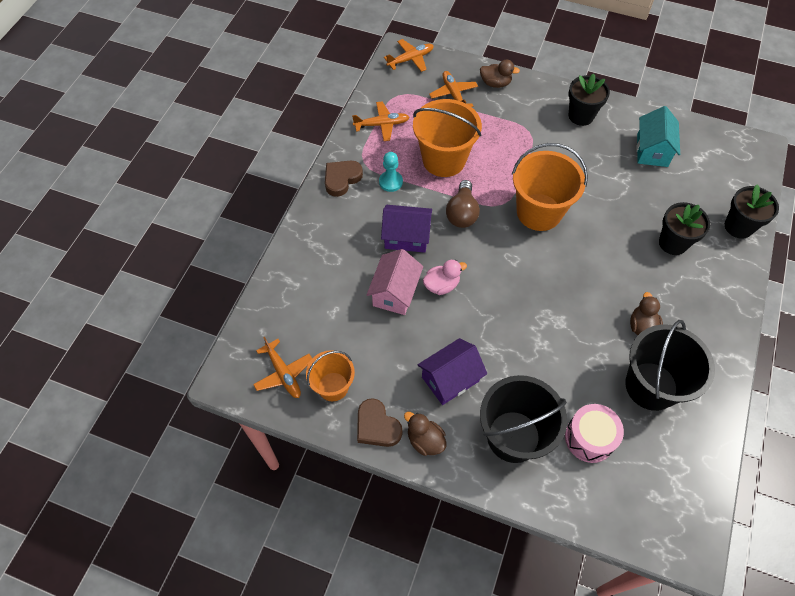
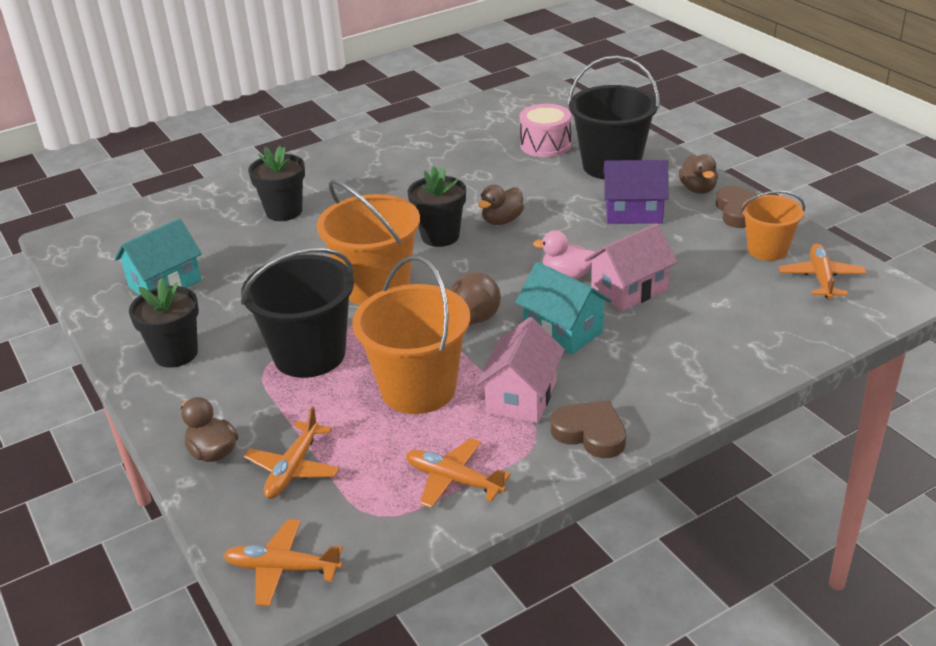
camera: 140 degrees left, 25 degrees down
brown heart [325,160,363,197] -> brown heart turned 135 degrees counterclockwise [551,400,626,458]
turquoise pawn [379,152,403,192] -> pink house [476,317,565,423]
purple house [381,205,432,253] -> turquoise house [515,262,612,355]
black bucket [625,320,715,411] -> black bucket moved to [241,248,354,378]
brown duck [630,292,663,335] -> brown duck moved to [478,185,524,225]
black flower pot [725,184,779,239] -> black flower pot moved to [408,166,466,247]

